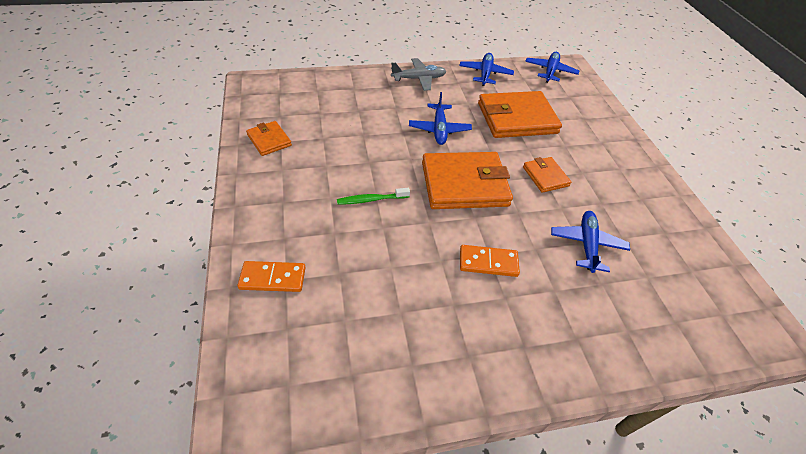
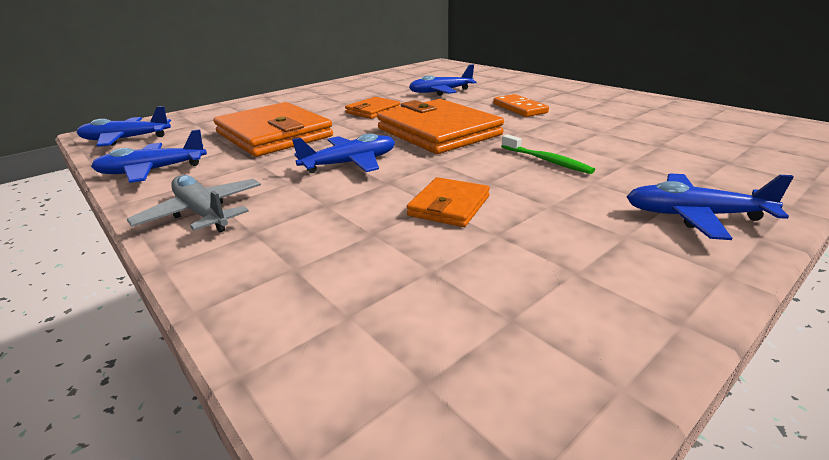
camera: 115 degrees left, 20 degrees down
orange domino [238,261,306,292] -> none
orange wallet [246,121,292,156] -> orange wallet moved to [407,177,490,227]
none -> blue plane [627,173,794,240]

